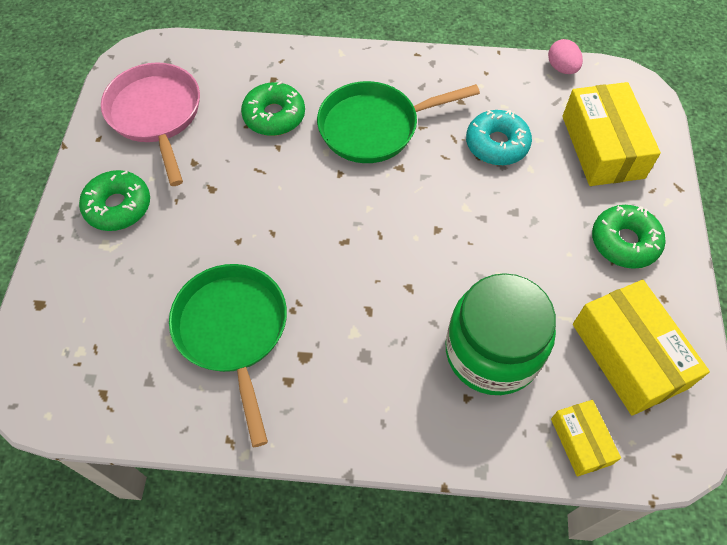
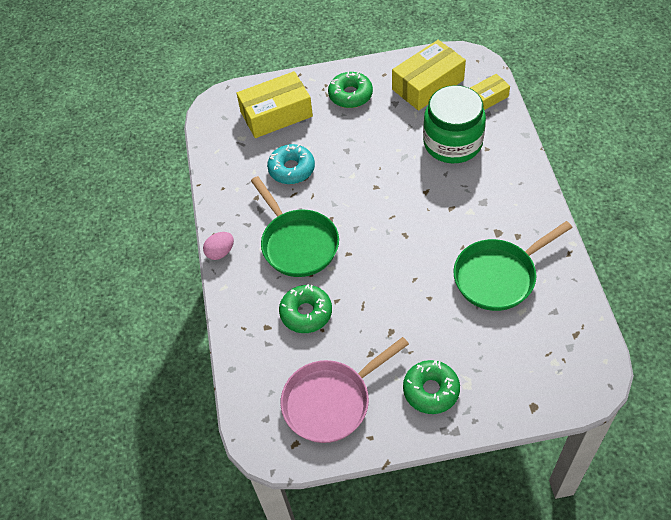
camera: 100 degrees left, 5 degrees down
pink egg [548,39,583,74] -> pink egg moved to [203,232,234,260]

